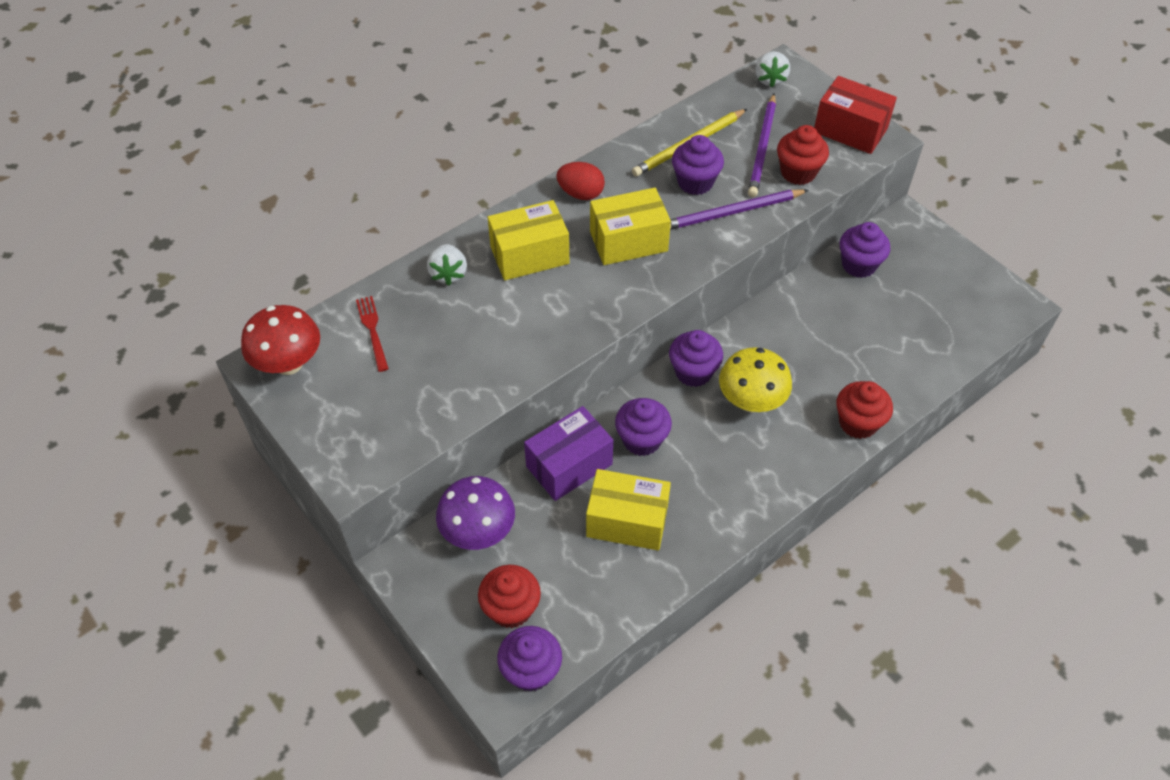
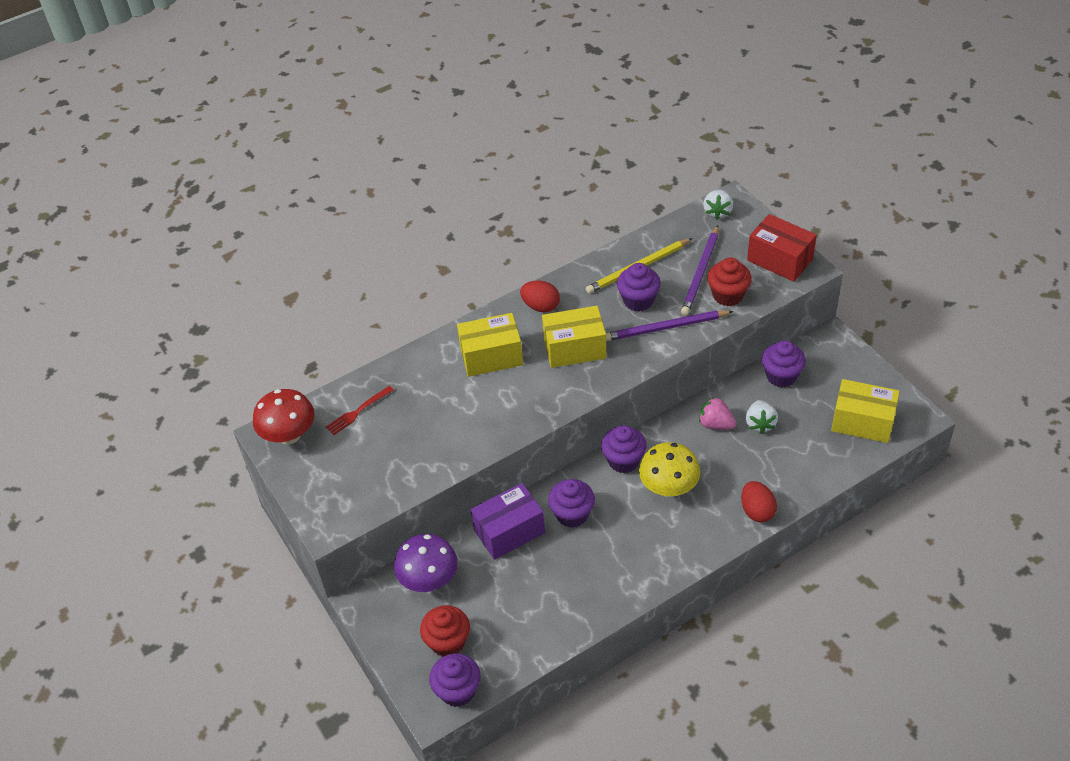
camera: 10 degrees right, 5 degrees down
red fork [356,296,389,372] -> red fork turned 120 degrees counterclockwise [326,386,394,435]
white strawberry [427,244,467,285] -> white strawberry moved to [745,400,778,434]
yellow box [586,469,671,551] -> yellow box moved to [831,379,900,443]
red cupcake [837,381,893,439] -> red egg [741,481,777,523]
none -> pink strawberry [699,397,736,430]

